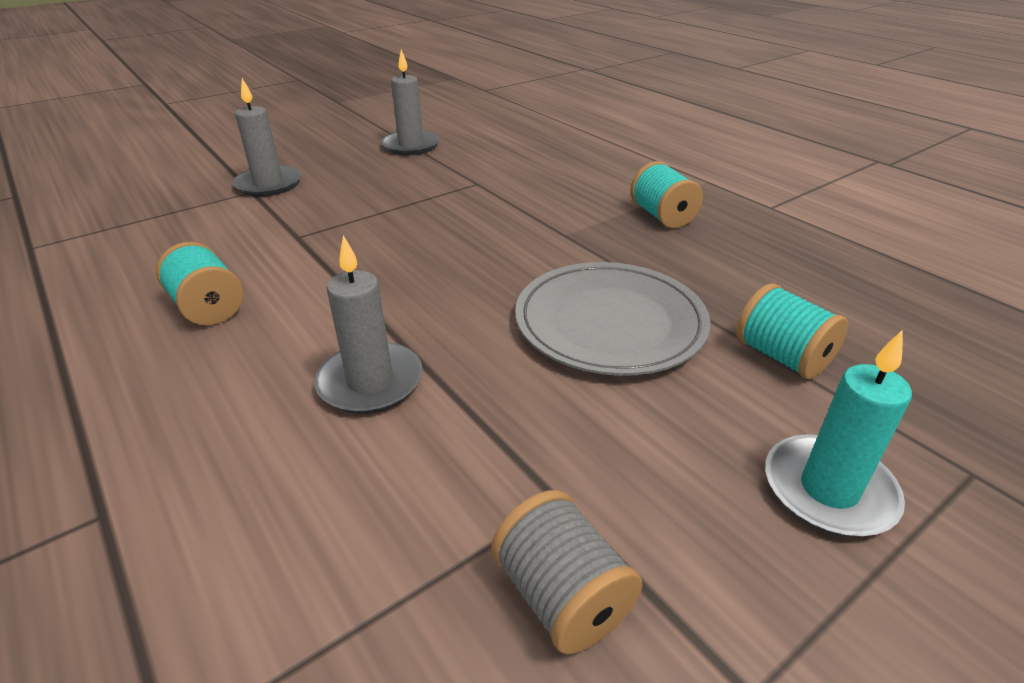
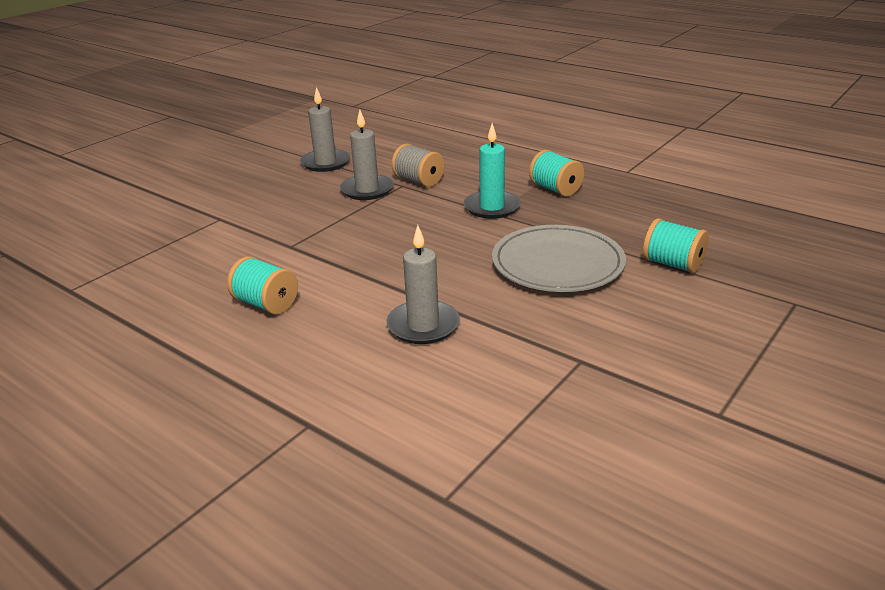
camera: 15 degrees left, 5 degrees down
grey candle [232,78,301,197] -> grey candle moved to [340,110,394,200]
grey spool [491,490,643,654] -> grey spool moved to [391,144,444,187]
turquoise candle [765,331,912,537] -> turquoise candle moved to [464,123,521,219]

